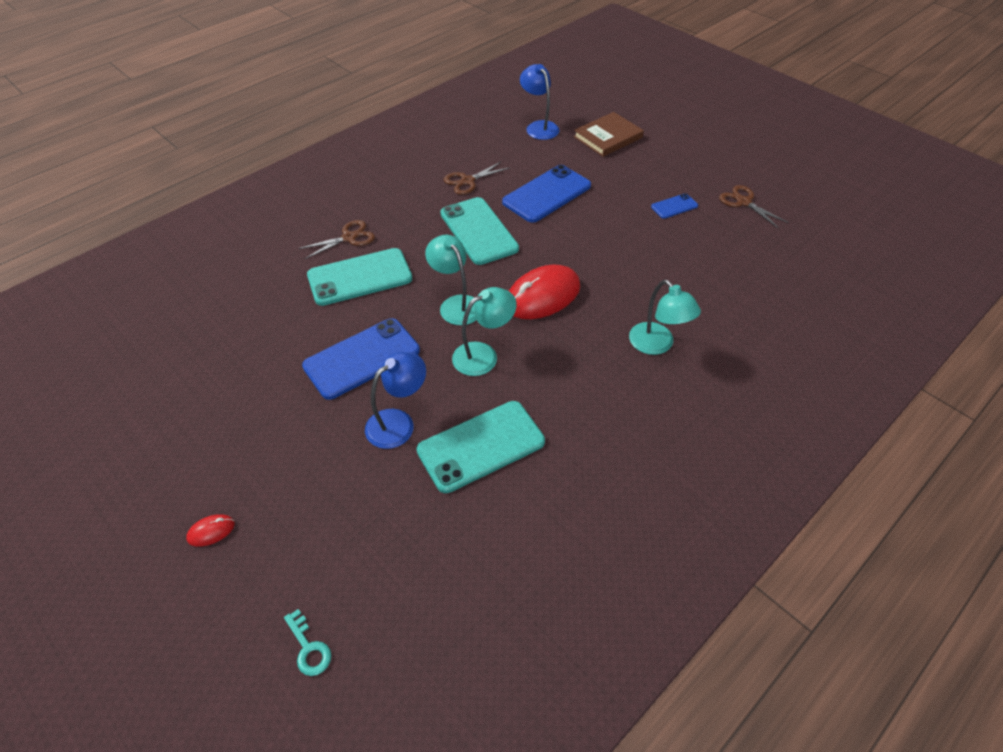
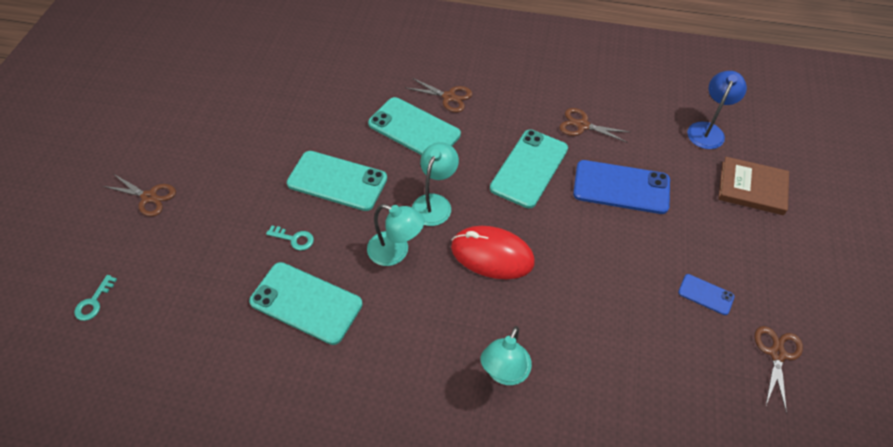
camera: 55 degrees right, 5 degrees up
red mouse [186,514,235,547] -> brown scissors [103,174,176,216]
blue phone [302,318,420,400] -> turquoise phone [287,151,387,211]
blue lamp [365,352,426,449] -> turquoise key [266,225,314,251]

